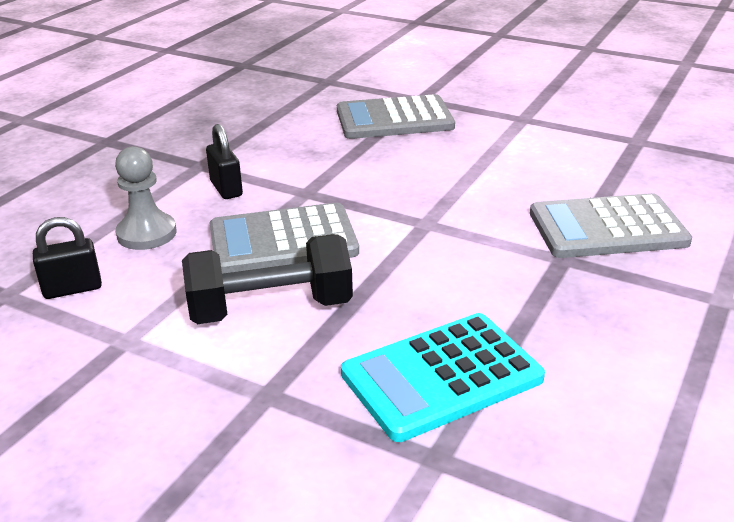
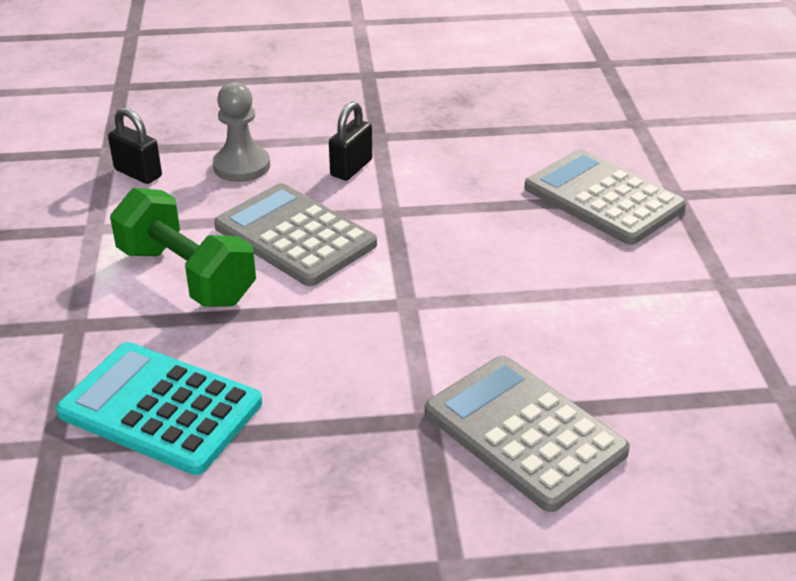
camera: 55 degrees right, 5 degrees up
black dumbbell [182,234,353,324] -> green dumbbell [110,188,256,307]

